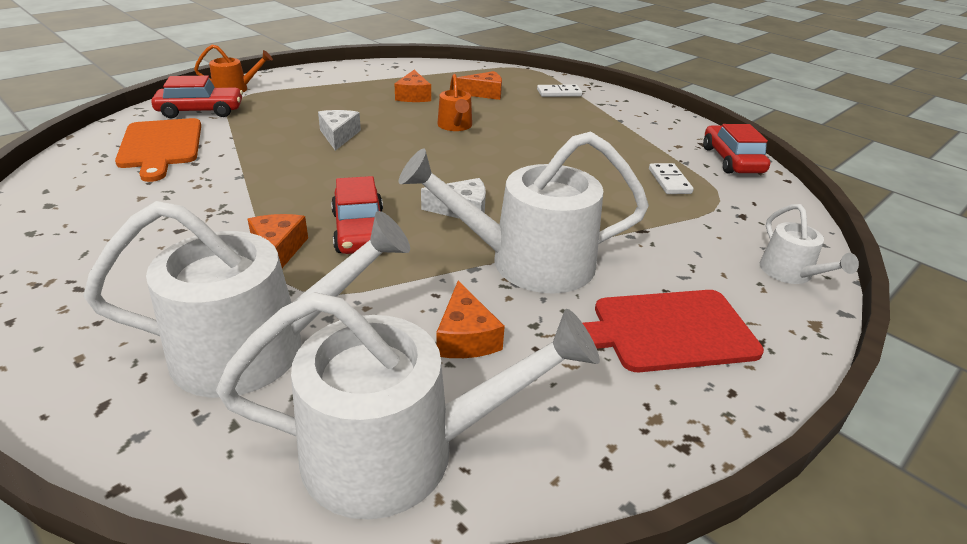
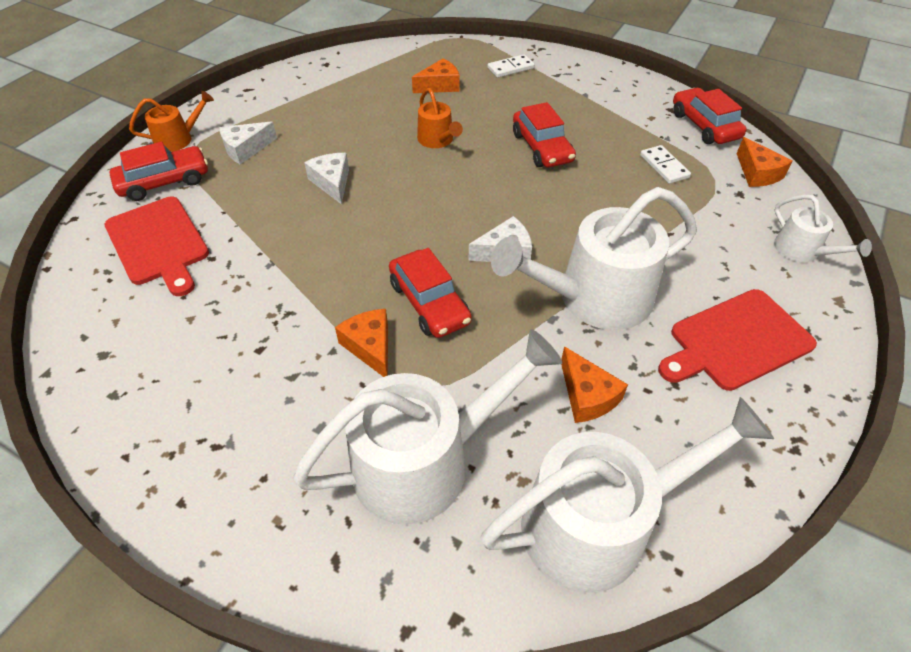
camera: 15 degrees left, 15 degrees up
orange cutting board [115,118,201,182] -> red cutting board [105,197,209,296]
orange cheese [394,70,431,102] -> orange cheese moved to [737,137,793,187]
none -> white cheese [220,121,277,164]
none -> red car [513,102,576,168]

